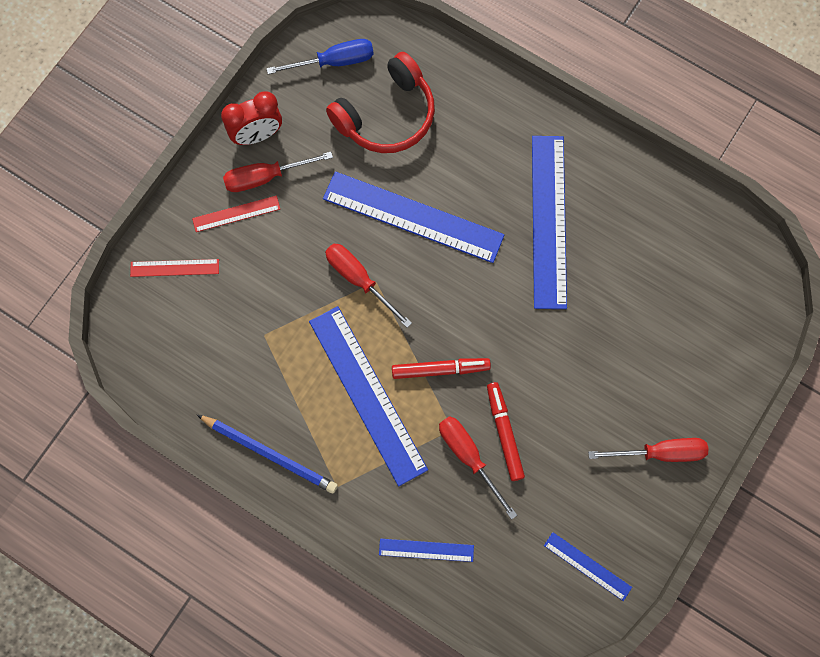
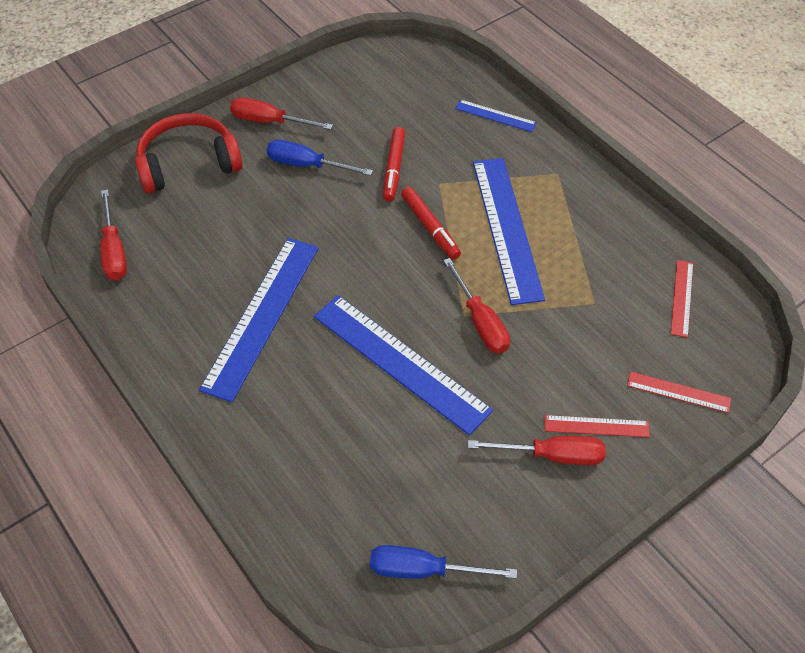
camera: 160 degrees left, 20 degrees down
blue pencil [197,415,338,493] -> none
red clock [221,91,282,145] -> none
red headphones [326,52,435,153] -> red headphones moved to [135,113,243,193]
red marker [392,358,491,379] -> red marker turned 135 degrees counterclockwise [401,187,461,260]
red screwdriver [439,416,517,520] -> red screwdriver moved to [100,189,127,281]
blue ruler [544,532,632,601] -> none
none -> blue screwdriver [267,140,373,176]
none -> red ruler [671,260,693,338]

